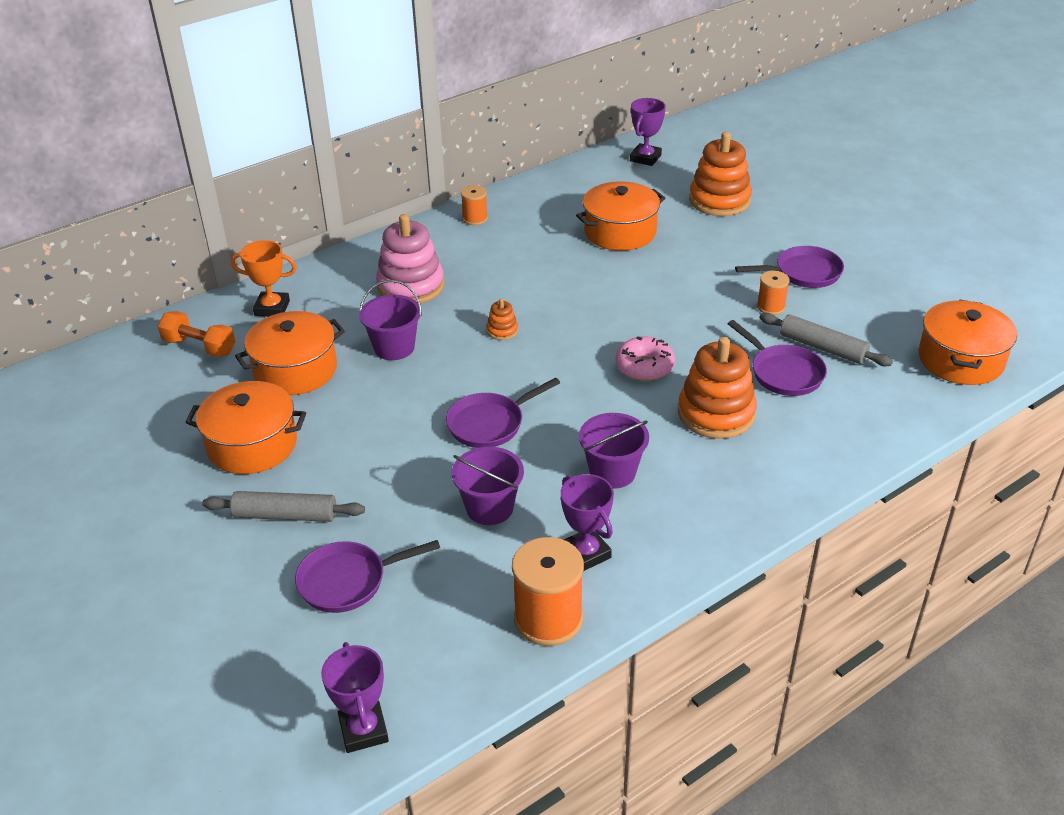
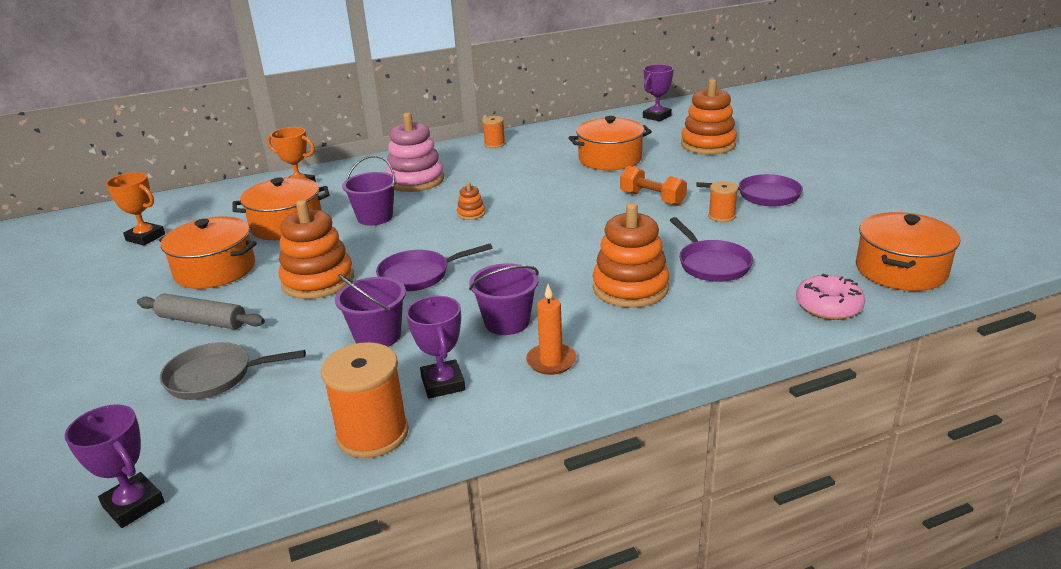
camera: 15 degrees right, 10 degrees down
orange dumbbell [158,311,236,357] -> orange dumbbell moved to [620,166,687,206]
purple pan [295,540,440,613] -> grey pan [160,342,306,400]
purple trophy [321,642,389,753] -> purple trophy turned 45 degrees counterclockwise [65,404,165,528]
pink donut [615,336,675,381] -> pink donut moved to [796,274,865,320]
grey rolling pin [759,313,893,366] -> none
none -> orange trophy [106,172,165,246]
none -> orange stacking toy [278,200,354,299]
none -> orange candle [526,284,576,375]

